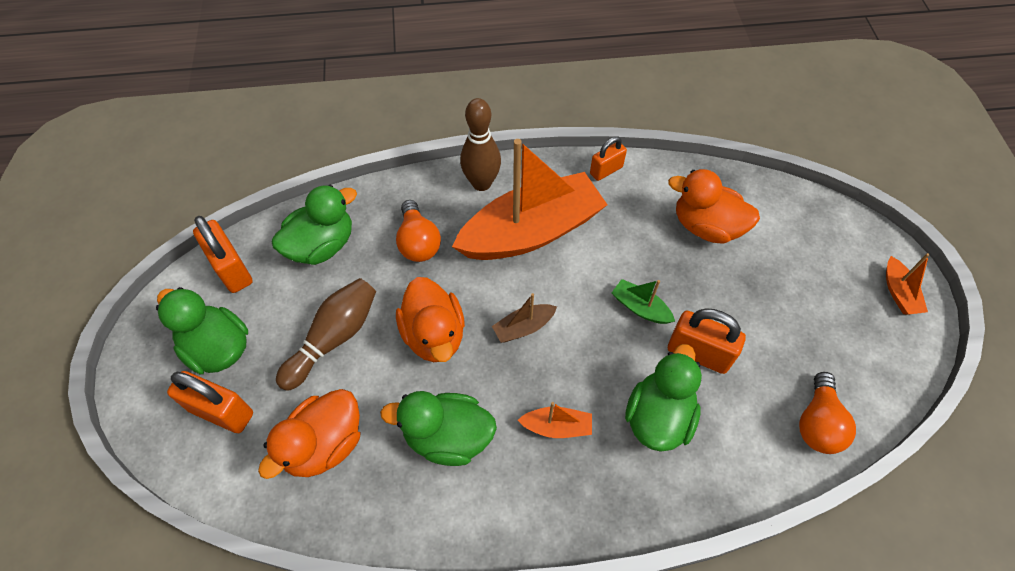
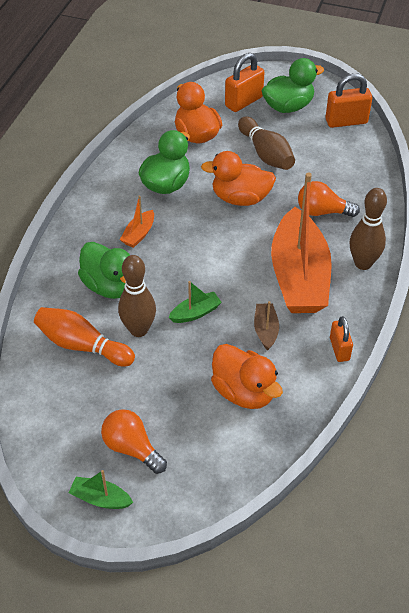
camera: 115 degrees right, 10 degrees down
green duck [272,185,357,265] -> none
brown boat [492,293,557,343] -> brown boat moved to [254,301,279,350]
orange duck [668,169,760,244] -> orange duck turned 90 degrees clockwise [211,344,283,409]
orange padlock [668,308,746,374] -> brown bowling pin [118,255,156,337]
orange light bulb [799,372,856,454] -> orange light bulb moved to [101,409,167,474]
orange boat [886,253,930,314] -> green boat [69,470,133,509]
none -> orange bowling pin [34,307,135,366]

